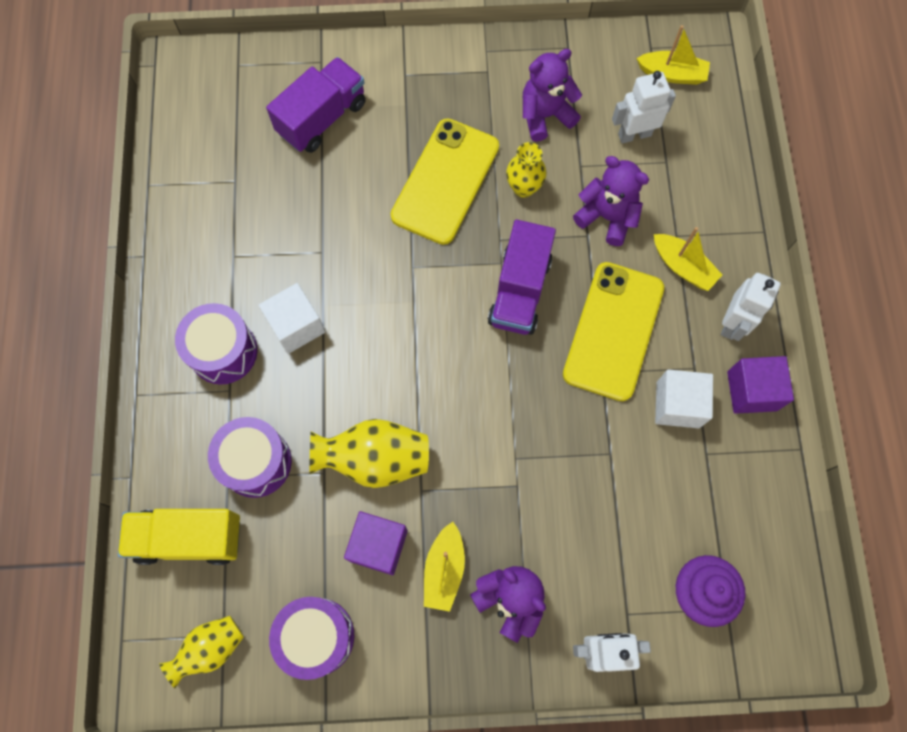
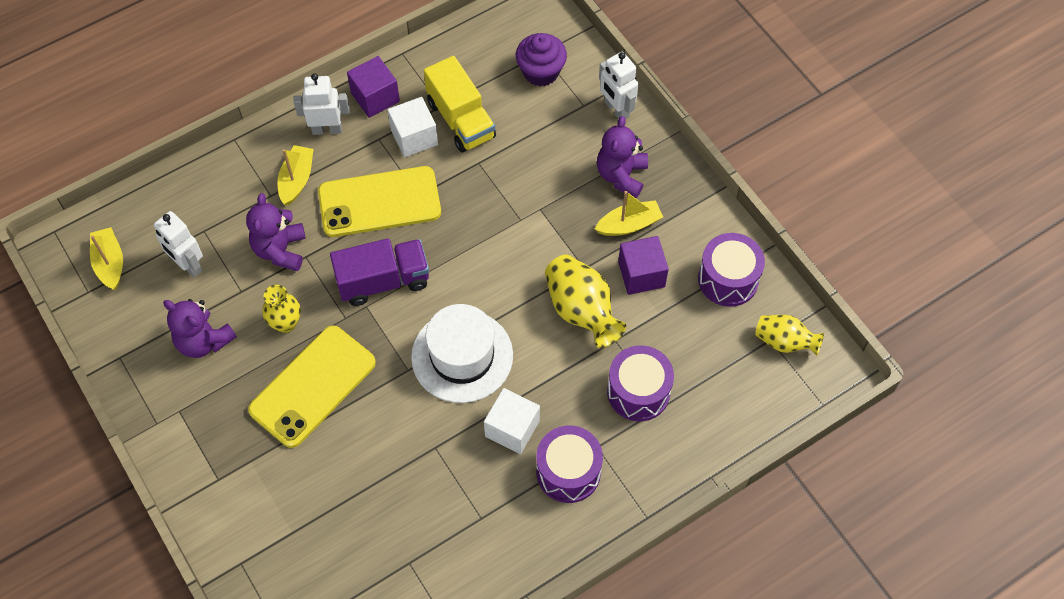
camera: 120 degrees left, 10 degrees down
yellow truck [118,509,240,565] -> yellow truck moved to [424,56,496,152]
purple truck [266,57,366,153] -> none
yellow phone [391,118,499,245] -> yellow phone turned 45 degrees counterclockwise [248,325,376,448]
none -> white hat [411,304,513,403]

